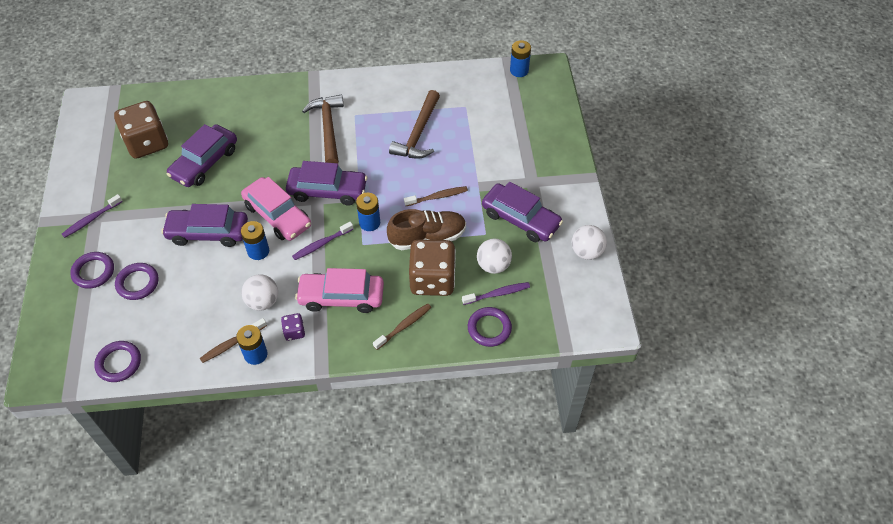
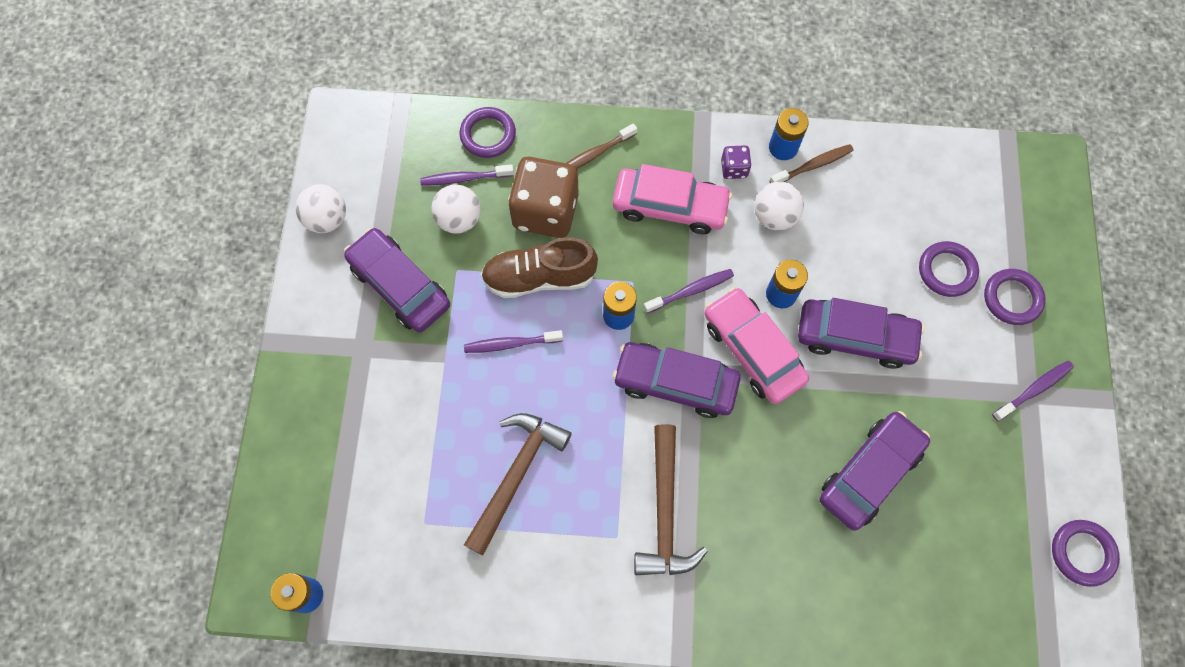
camera: 170 degrees left, 15 degrees up
purple ring [94,341,141,382] -> purple ring moved to [1052,520,1120,587]
brown dice [114,101,168,159] -> none
brown toothbrush [404,186,468,206] -> purple toothbrush [464,330,563,353]

